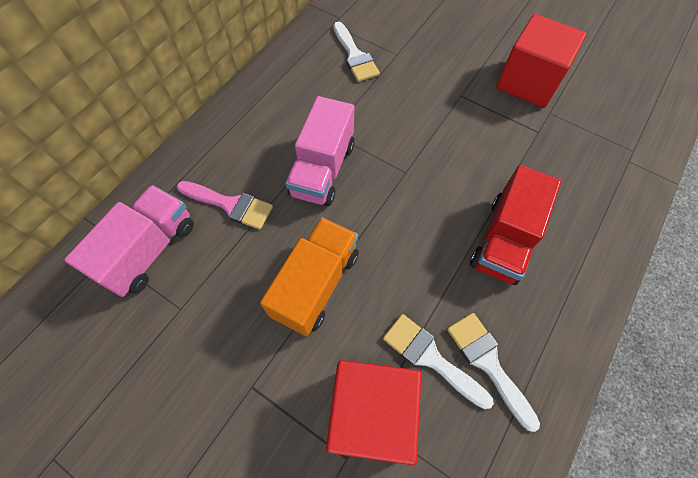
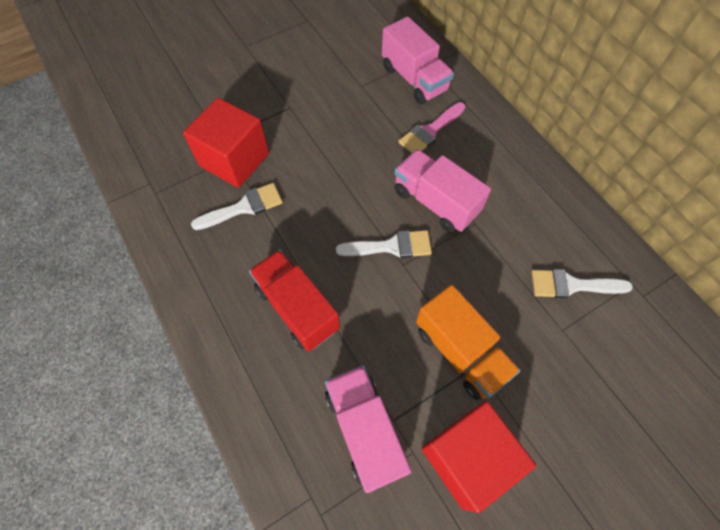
camera: 115 degrees right, 0 degrees up
orange truck [260,217,359,336] -> orange truck moved to [416,285,521,400]
white brush [447,313,540,432] -> white brush moved to [336,230,432,258]
none -> pink truck [325,365,412,493]

